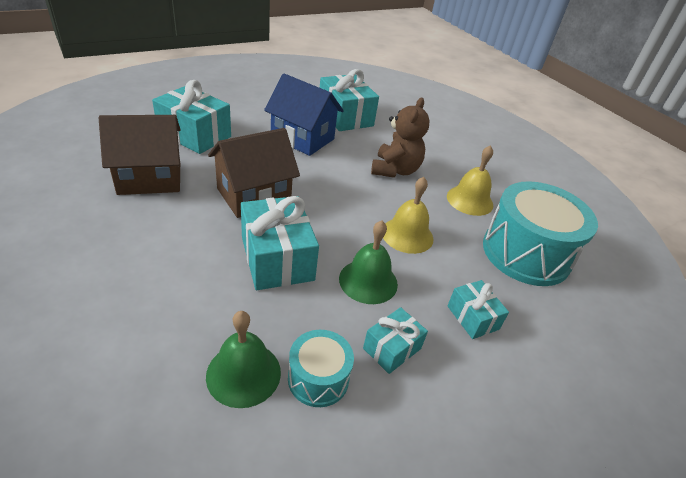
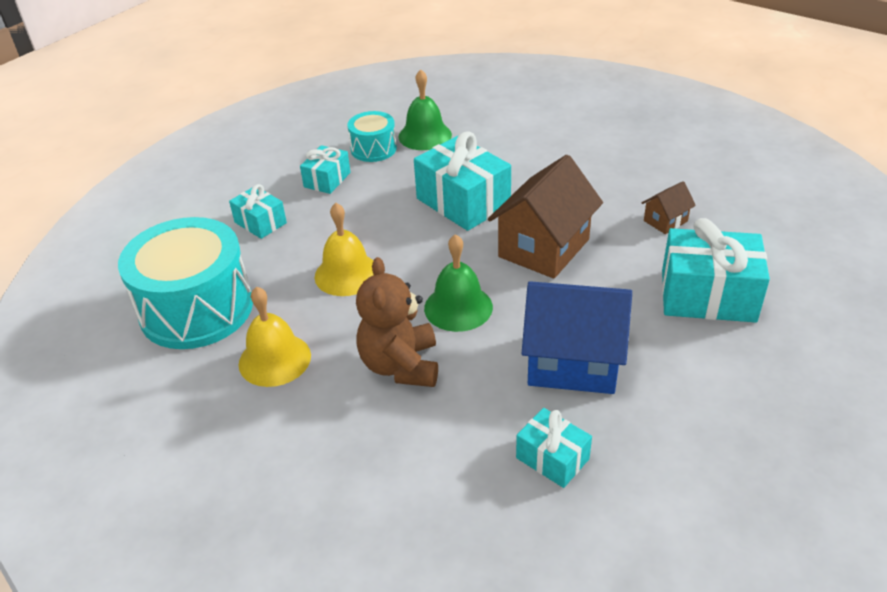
camera: 165 degrees right, 0 degrees up
brown house [99,115,181,195] -> brown house [642,181,696,234], size x0.47
turquoise gift [320,69,379,131] -> turquoise gift [516,408,592,488], size x0.55
green bell [339,221,398,304] -> green bell moved to [424,234,493,332]

